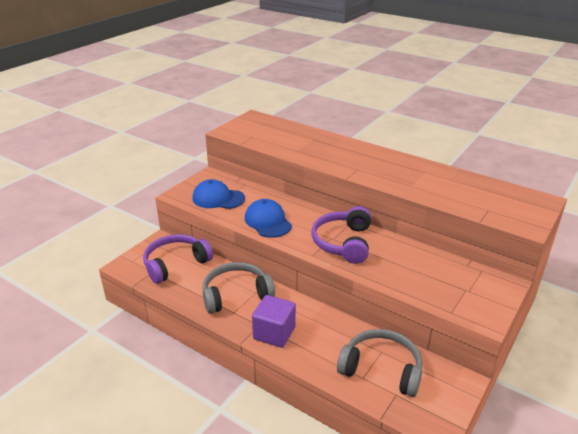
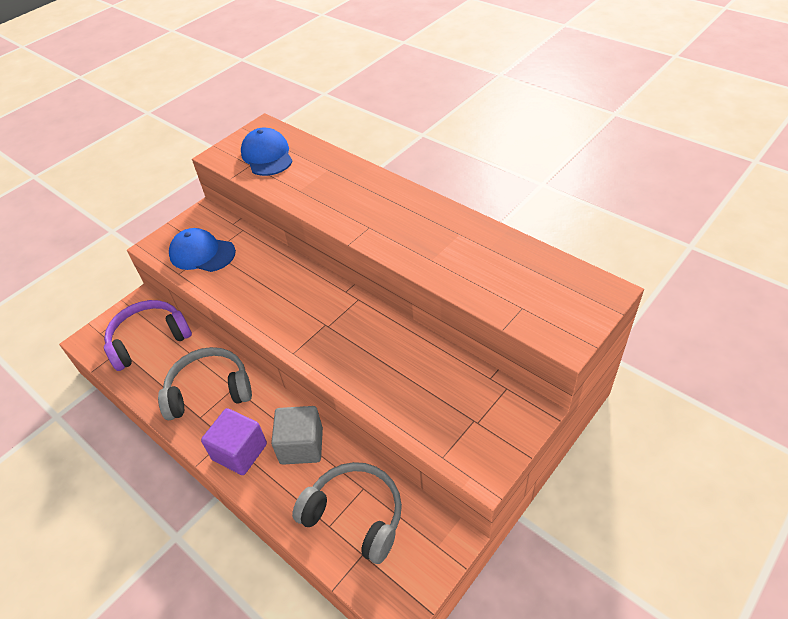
camera: 10 degrees right, 15 degrees up
blue cap [245,199,292,238] -> blue cap moved to [241,128,293,176]
purple headphones [312,206,371,264] -> none
none -> grey cube [271,406,323,465]

